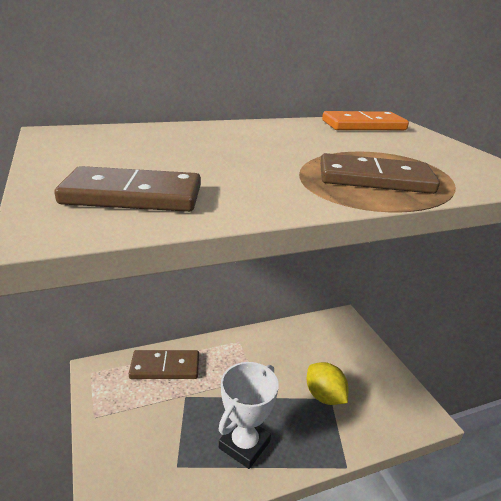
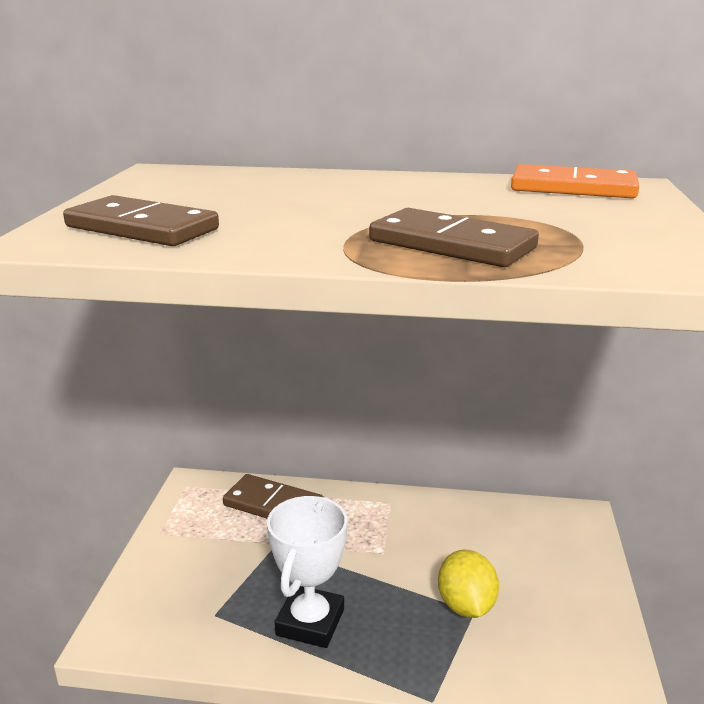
camera: 30 degrees right, 5 degrees down
white trophy [219,362,279,469] -> white trophy turned 45 degrees counterclockwise [267,496,347,648]

